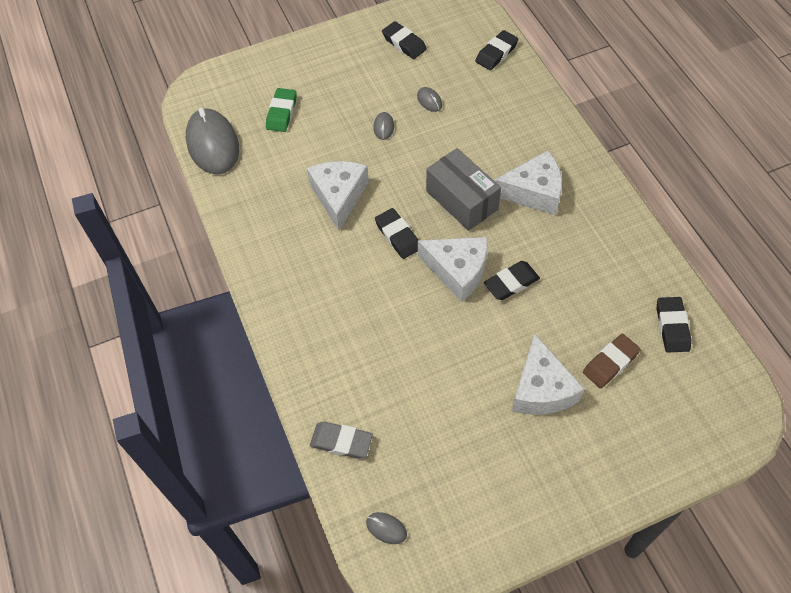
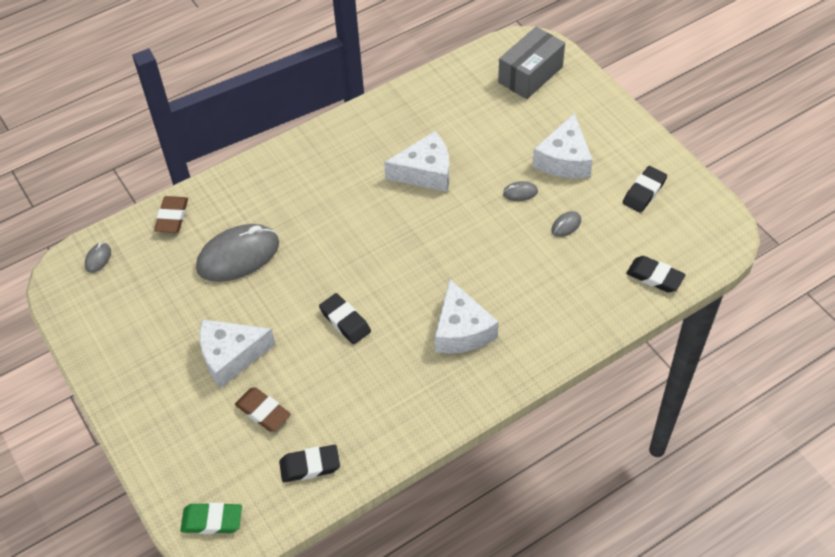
camera: 80 degrees right, 5 degrees down
grey mouse [186,107,239,174] -> grey mouse moved to [196,224,279,282]
green eraser [266,88,297,132] -> green eraser moved to [180,502,242,534]
grey eraser [310,422,373,459] -> brown eraser [154,196,188,233]
black eraser [375,208,418,259] -> none
white cheese [418,237,488,302] -> white cheese moved to [532,113,593,179]
grey box [426,148,501,231] -> grey box moved to [498,27,565,99]

